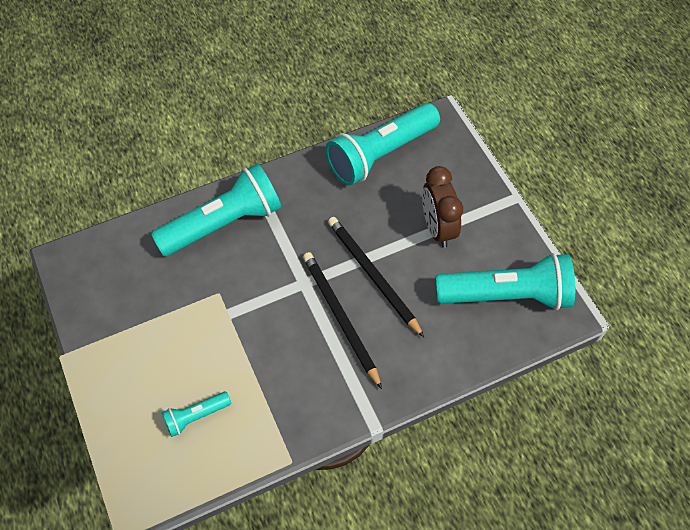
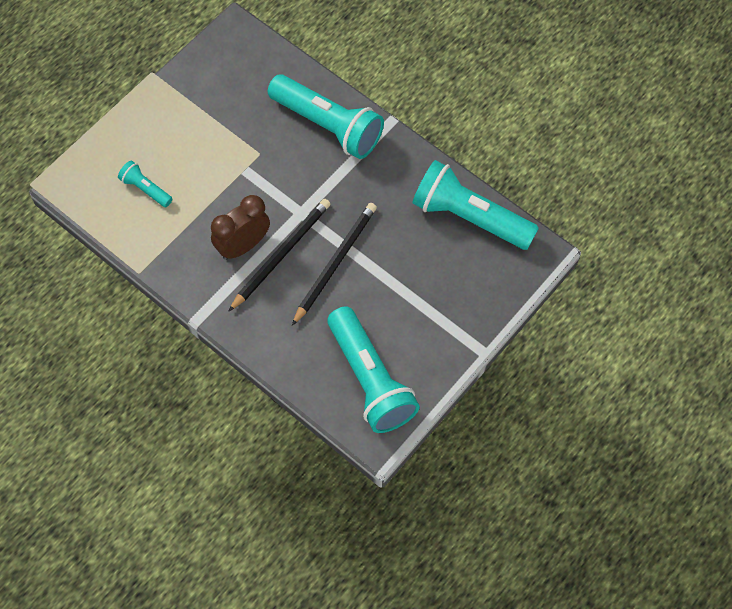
camera: 65 degrees right, 5 degrees up
brown clock [422,166,463,248] -> brown clock moved to [211,195,270,260]

